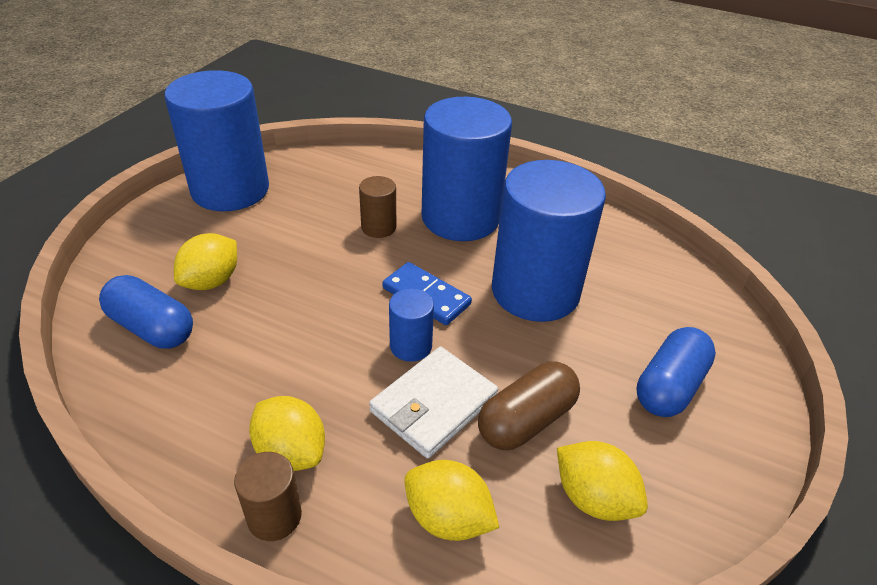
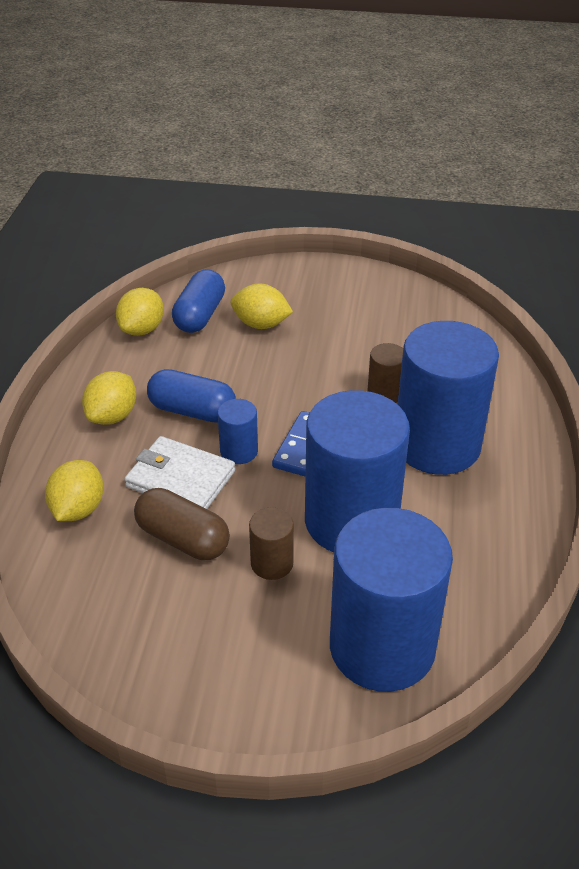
camera: 75 degrees right, 0 degrees up
blue cylinder [164,70,269,211] -> blue cylinder moved to [330,508,453,692]
brown cylinder [234,452,302,541] -> brown cylinder moved to [249,507,294,580]
yellow lemon [557,441,648,521] -> yellow lemon moved to [116,288,164,336]
blue capsule [637,327,716,417] -> blue capsule moved to [147,369,236,423]

